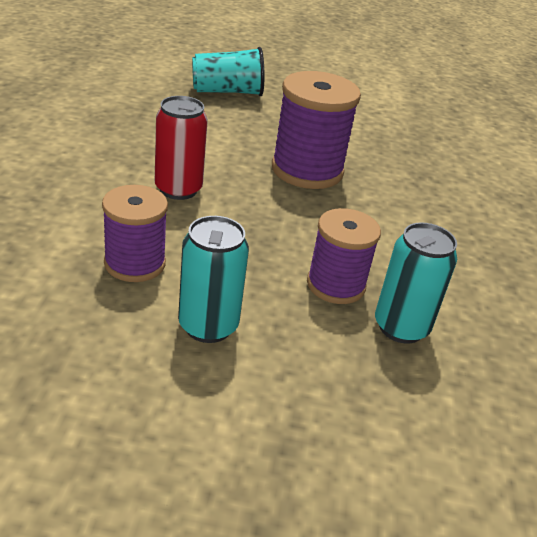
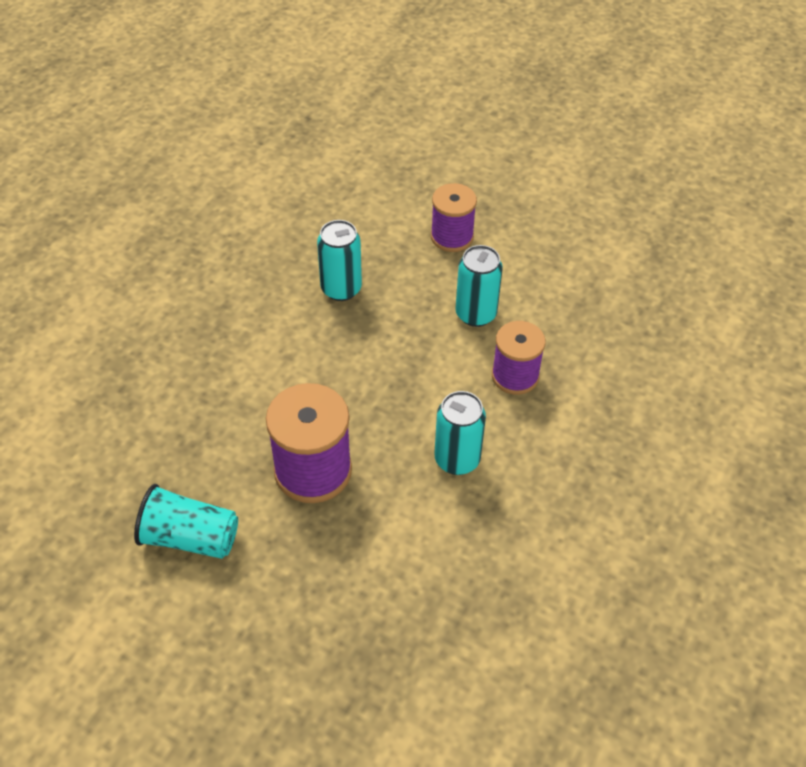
camera: 155 degrees left, 15 degrees up
red can [155,96,208,200] -> turquoise can [434,391,486,475]
turquoise cup [192,47,264,96] -> turquoise cup moved to [134,484,238,559]
purple spool [307,208,381,304] -> purple spool moved to [431,183,477,252]

